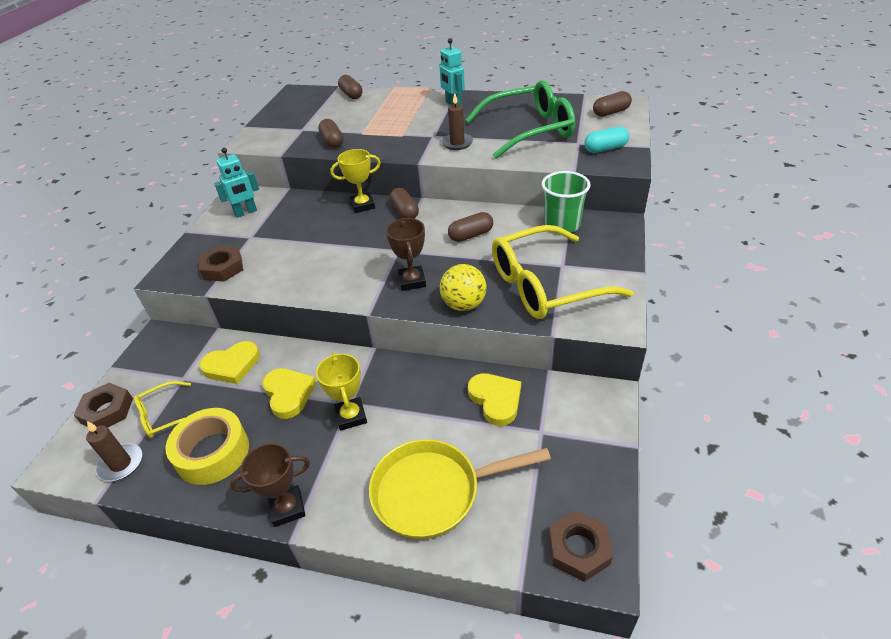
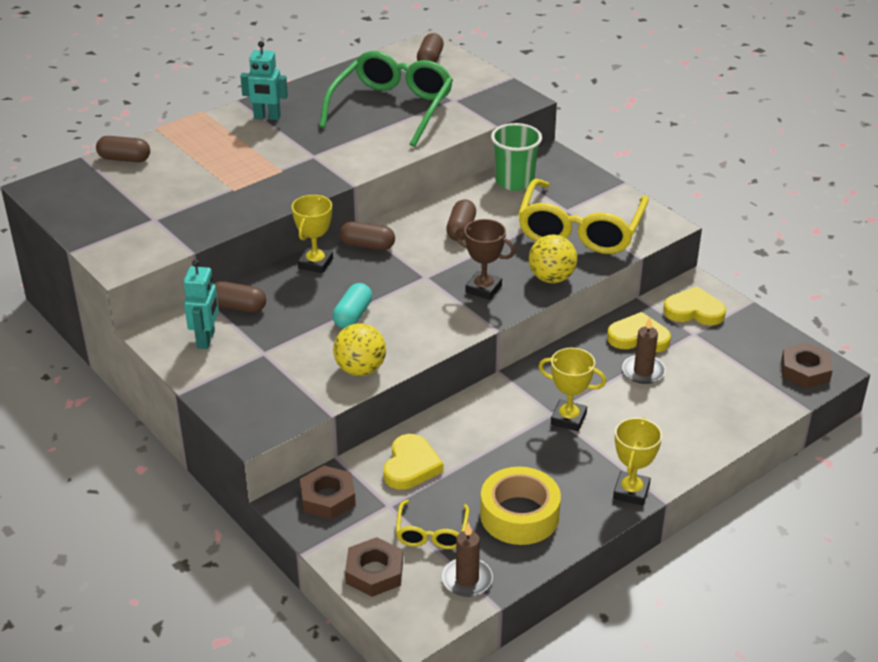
camera: 55 degrees left, 5 degrees down
brown nut [199,246,243,282] -> brown nut moved to [300,466,356,519]
brown trophy [230,443,310,527] -> yellow trophy [613,417,662,506]
yellow heart [262,368,316,419] -> yellow heart moved to [663,286,726,325]
brown capsule [318,119,344,148] -> brown capsule moved to [214,281,266,313]
yellow pan [369,439,551,539] -> none
brown candle [441,93,473,150] -> brown candle moved to [622,317,666,384]
turquoise capsule [585,127,629,153] -> turquoise capsule moved to [333,283,372,329]
none -> yellow ball [333,323,386,376]

